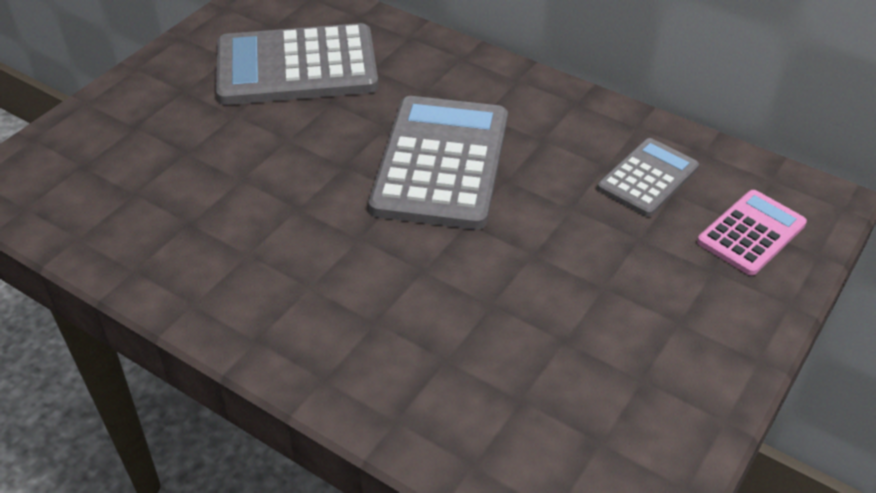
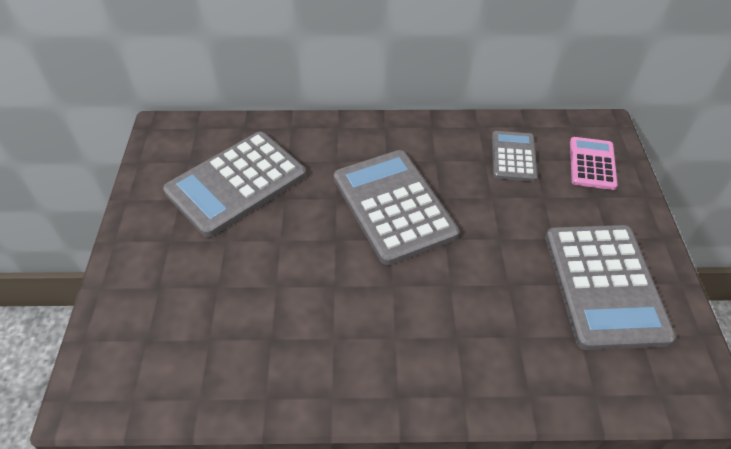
camera: 35 degrees left, 5 degrees up
none -> grey calculator [545,225,676,350]

